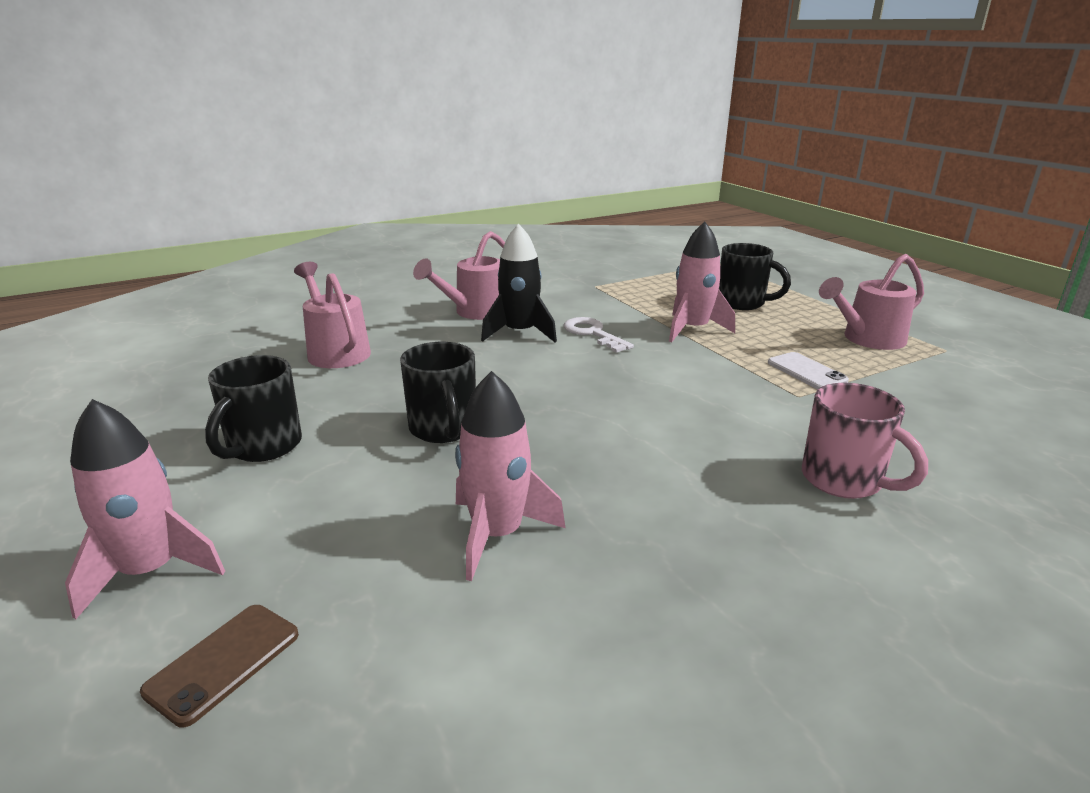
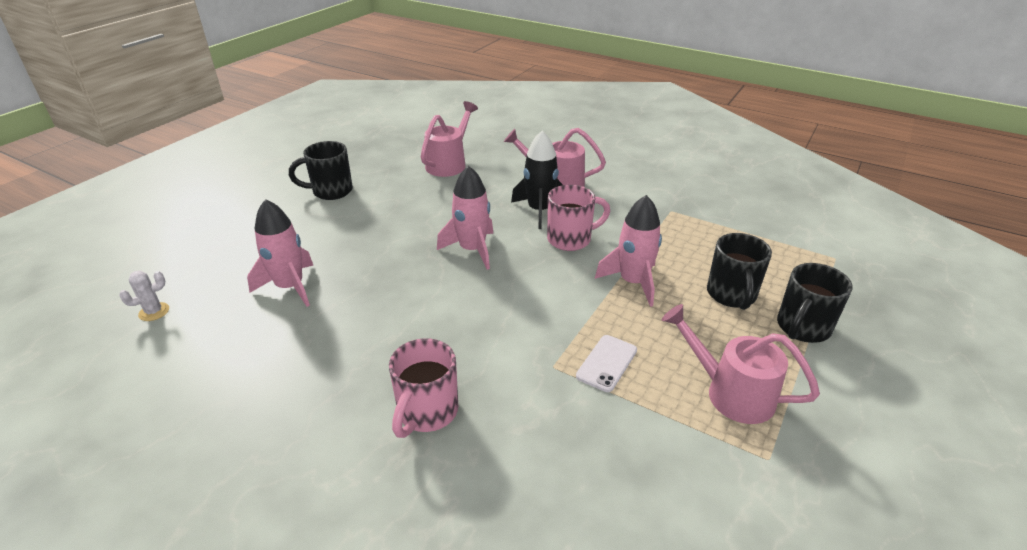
camera: 60 degrees right, 10 degrees up
pink rocket [65,399,225,619] -> pink rocket moved to [437,166,494,270]
brown phone [140,605,299,727] -> none
black mug [400,342,476,443] -> black mug moved to [777,263,853,343]
white key [564,317,634,353] -> pink mug [547,185,610,251]
none -> white cactus [119,271,169,321]

